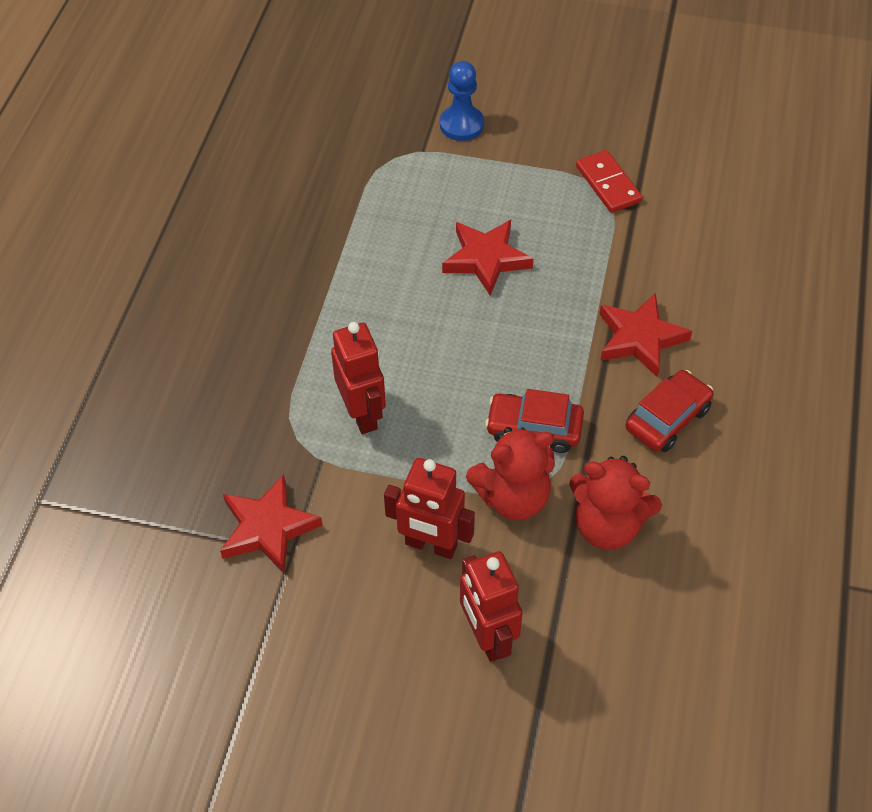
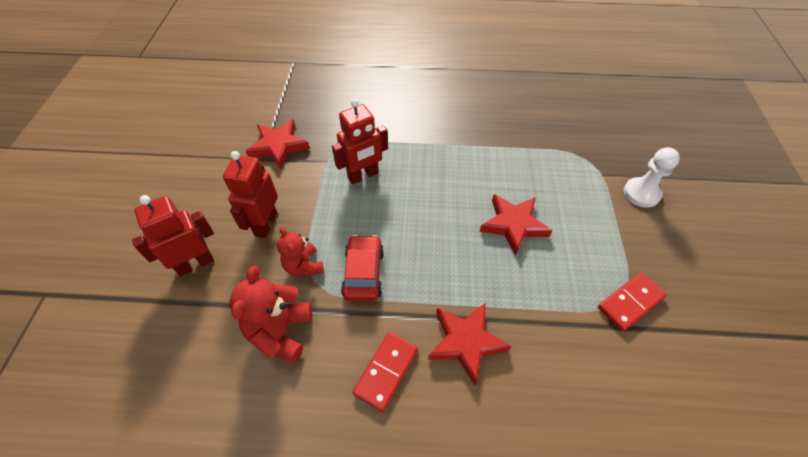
camera: 80 degrees right, 0 degrees up
blue pawn [440,61,484,141] -> white pawn [624,147,680,208]
red teddy bear [466,427,555,520] -> red teddy bear [277,227,324,276], size x0.66
red car [626,370,713,452] -> red domino [353,332,418,412]

